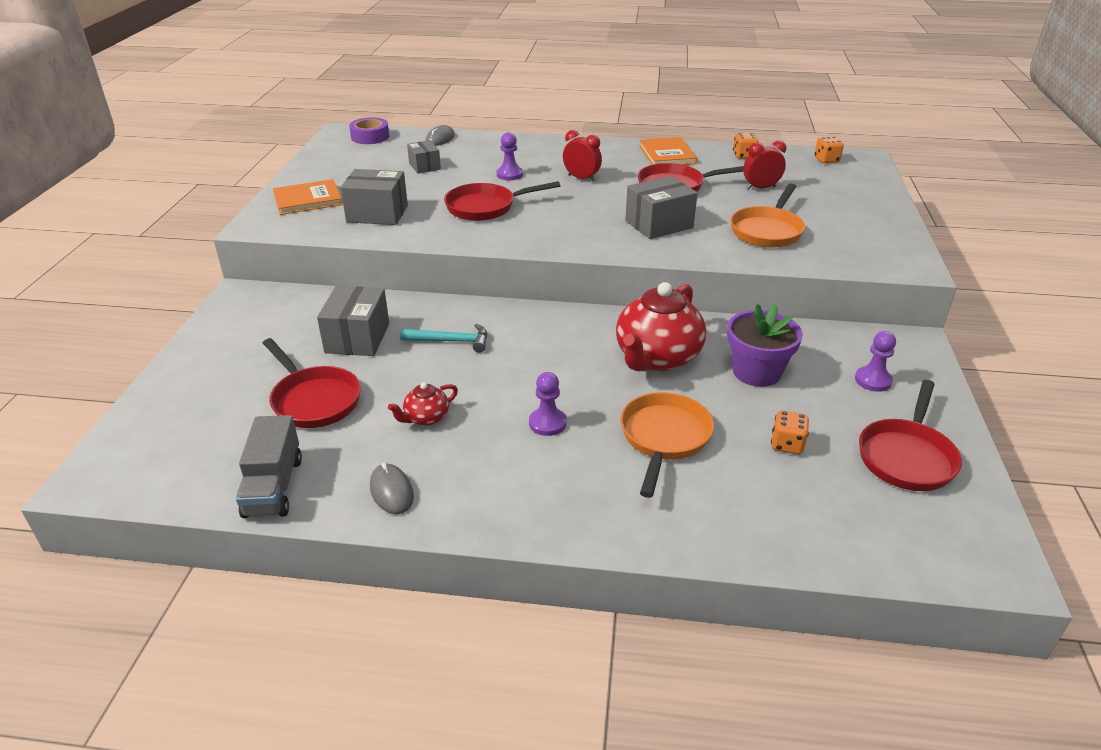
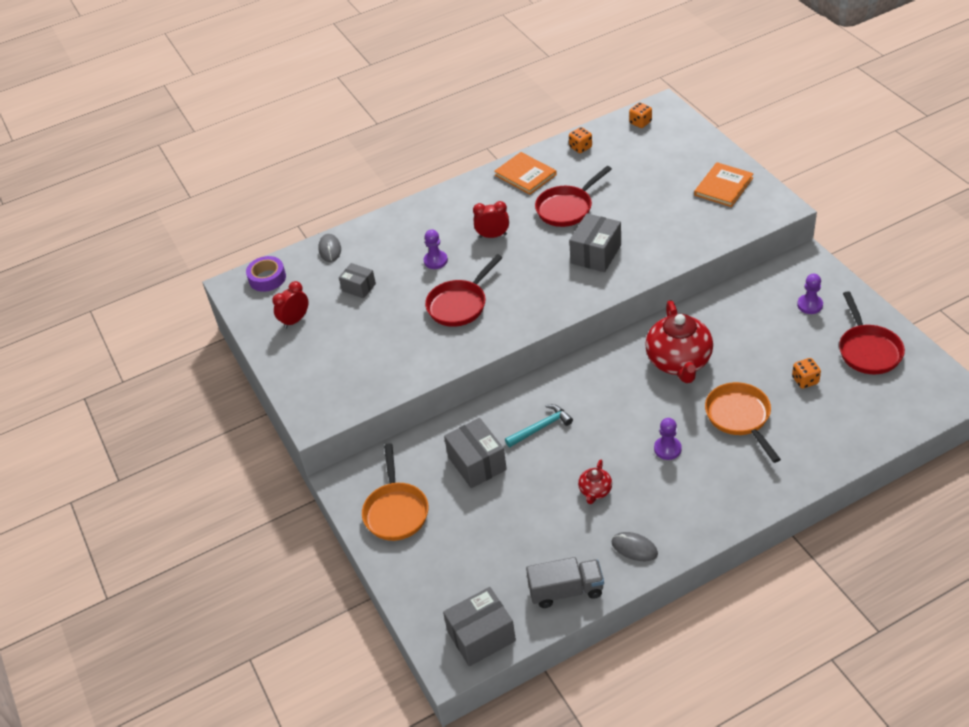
camera: 30 degrees left, 10 degrees up
grey truck [236,415,302,518] -> grey truck turned 60 degrees counterclockwise [526,557,604,608]
red pan [263,338,361,428] -> none
orange book [273,179,343,215] -> orange book moved to [694,162,754,207]
grey box [340,169,408,225] -> grey box moved to [443,587,516,666]
purple flower pot [727,304,803,387] -> none
orange pan [730,183,805,248] -> orange pan moved to [362,443,428,541]
red clock [743,140,786,190] -> red clock moved to [272,281,308,329]

